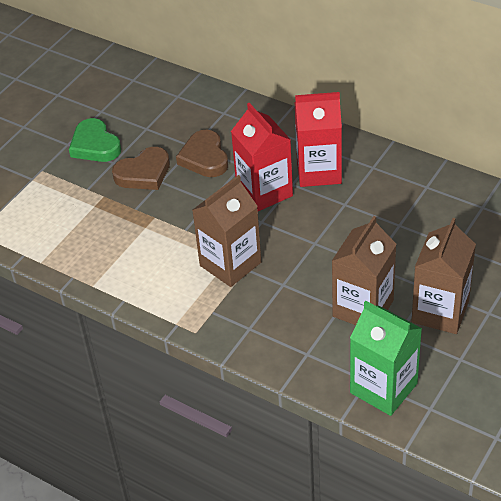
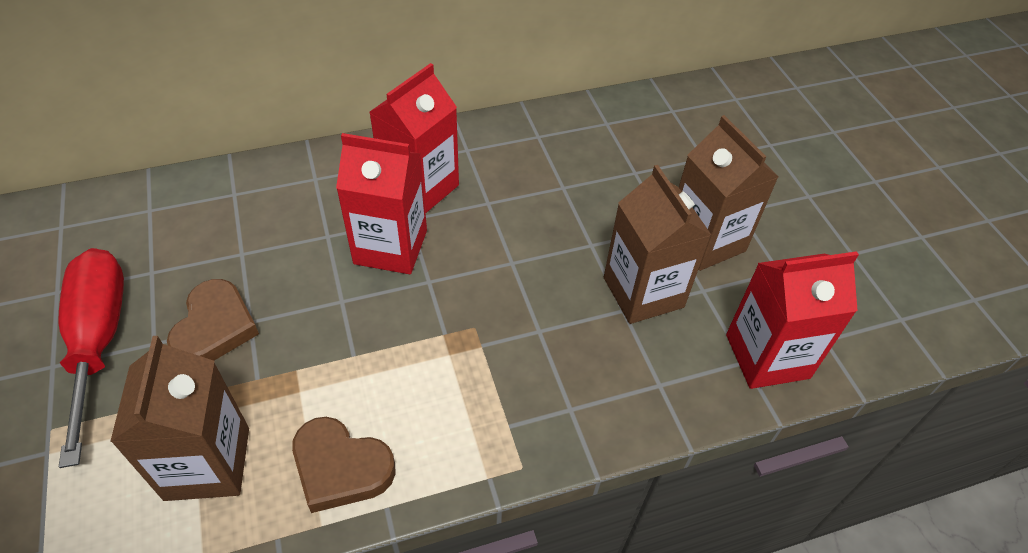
camera: 55 degrees left, 5 degrees up
green heart [69,118,121,162] -> red screwdriver [58,248,124,468]
brown heart [176,130,228,177] -> brown heart moved to [292,417,396,513]
brown carton [192,175,261,287] -> brown carton moved to [110,336,249,501]
green carton [350,301,422,416] -> red carton [726,251,859,389]

